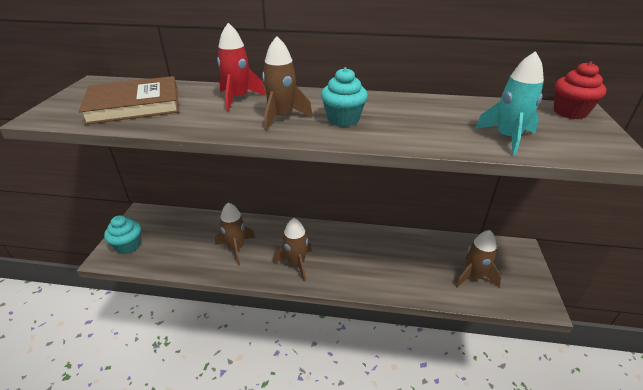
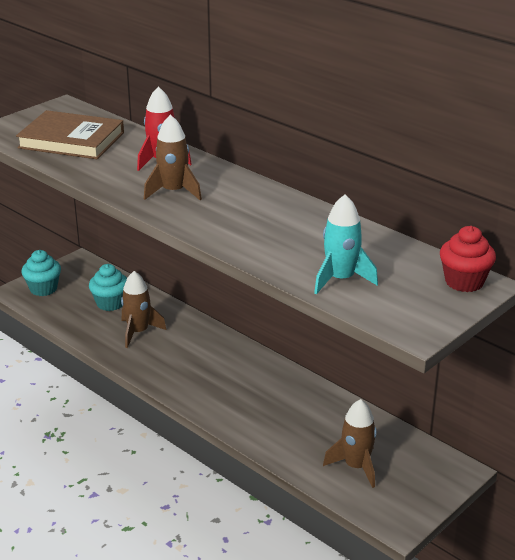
camera: 35 degrees right, 5 degrees down
brown rocket [273,218,312,282] -> none
turquoise cupcake [321,67,368,127] -> turquoise cupcake moved to [89,264,127,311]

